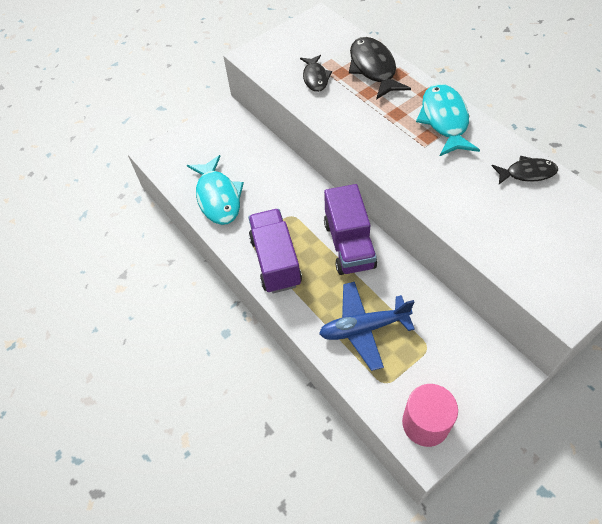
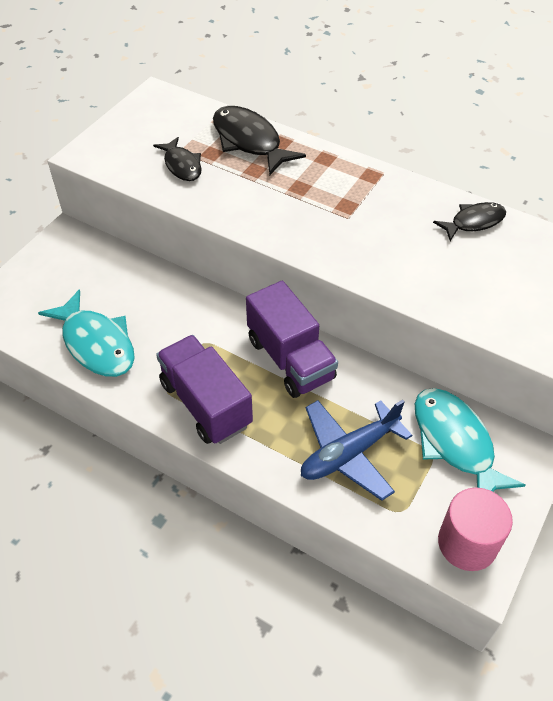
camera: 25 degrees left, 5 degrees down
turquoise fish [416,84,480,156] -> turquoise fish moved to [415,388,526,492]

